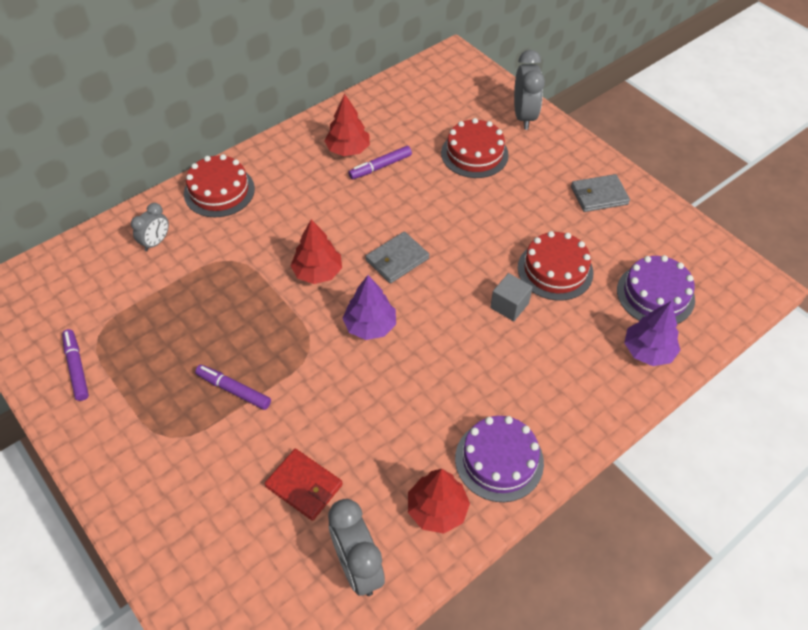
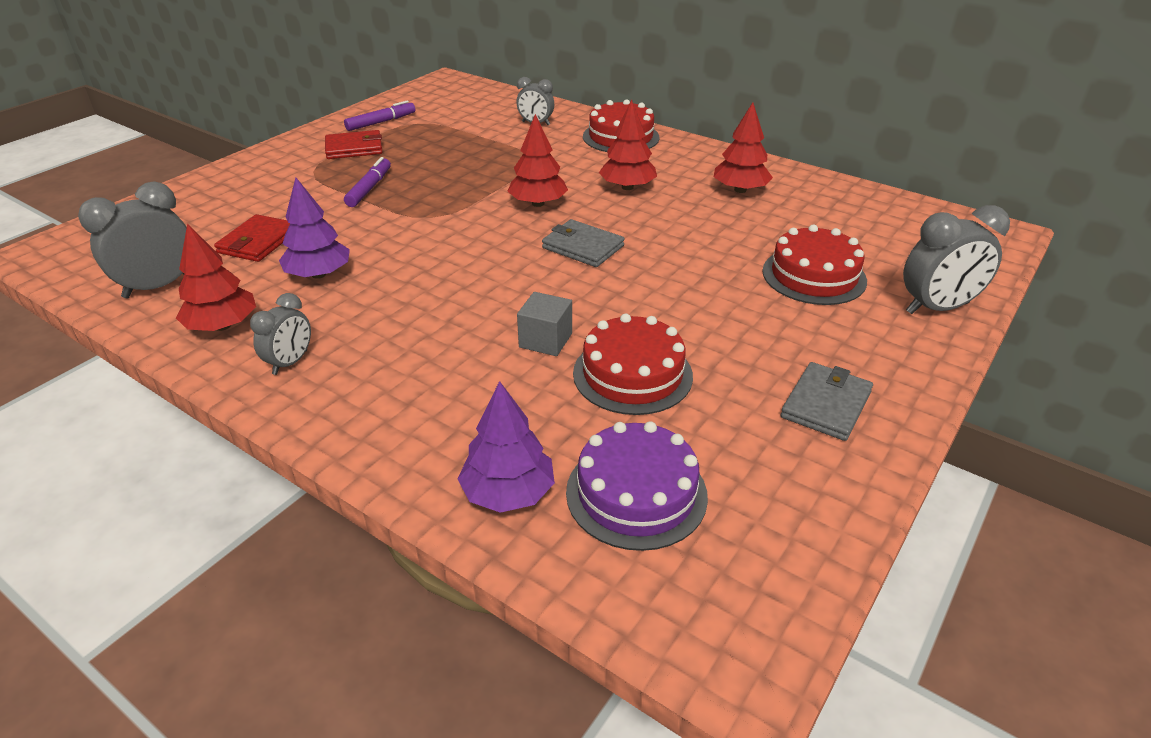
camera: 75 degrees right, 15 degrees down
purple tree [342,275,396,340] -> purple tree moved to [279,178,350,279]
purple marker [348,146,412,179] -> none
purple cake [455,416,544,502] -> grey clock [250,293,311,375]
grey wallet [571,174,630,212] -> grey wallet turned 60 degrees clockwise [781,362,873,441]
none -> red wallet [325,130,383,159]
none -> red tree [599,99,657,190]

